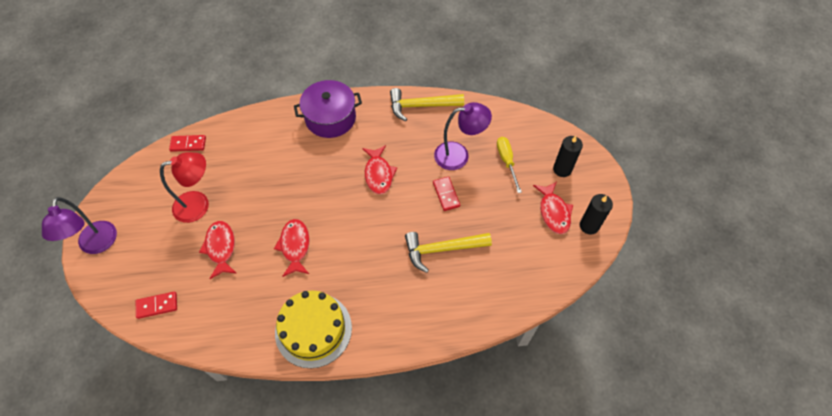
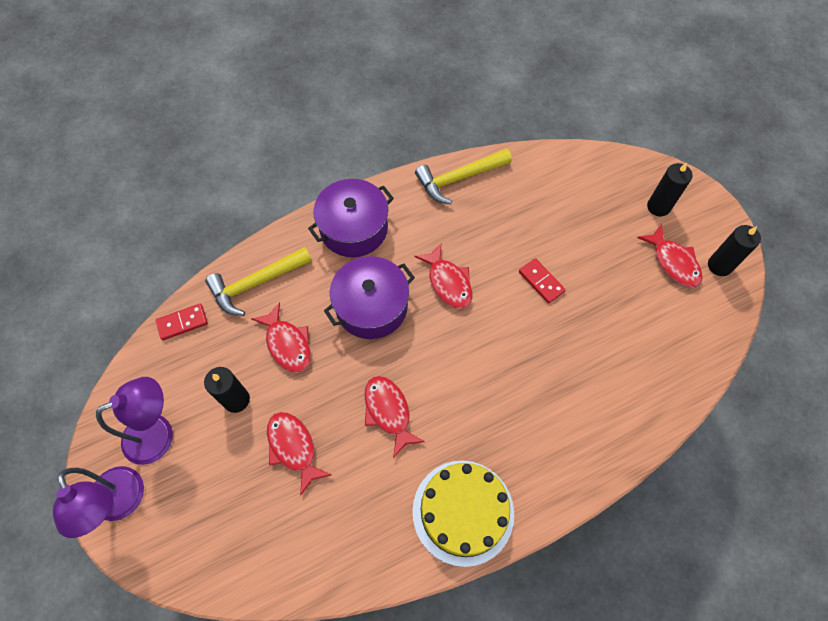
camera: 20 degrees left, 5 degrees up
red domino [136,292,177,319] -> none
red lamp [160,152,209,223] -> black candle [204,367,250,413]
yellow hammer [405,232,492,273] -> yellow hammer moved to [205,247,312,316]
purple lamp [434,102,492,170] -> purple lamp moved to [96,377,173,465]
yellow screwdriver [497,137,522,193] -> none
none -> red fish [251,302,311,373]
none -> purple pot [324,256,415,339]

